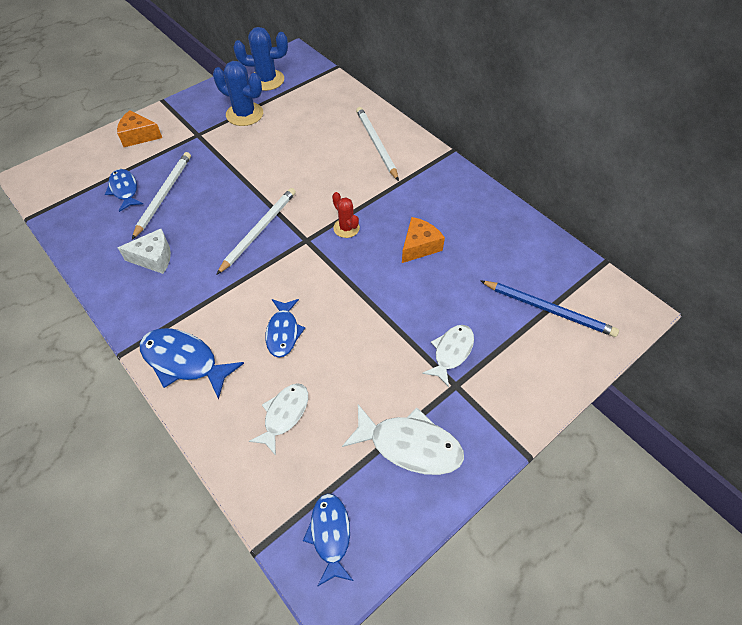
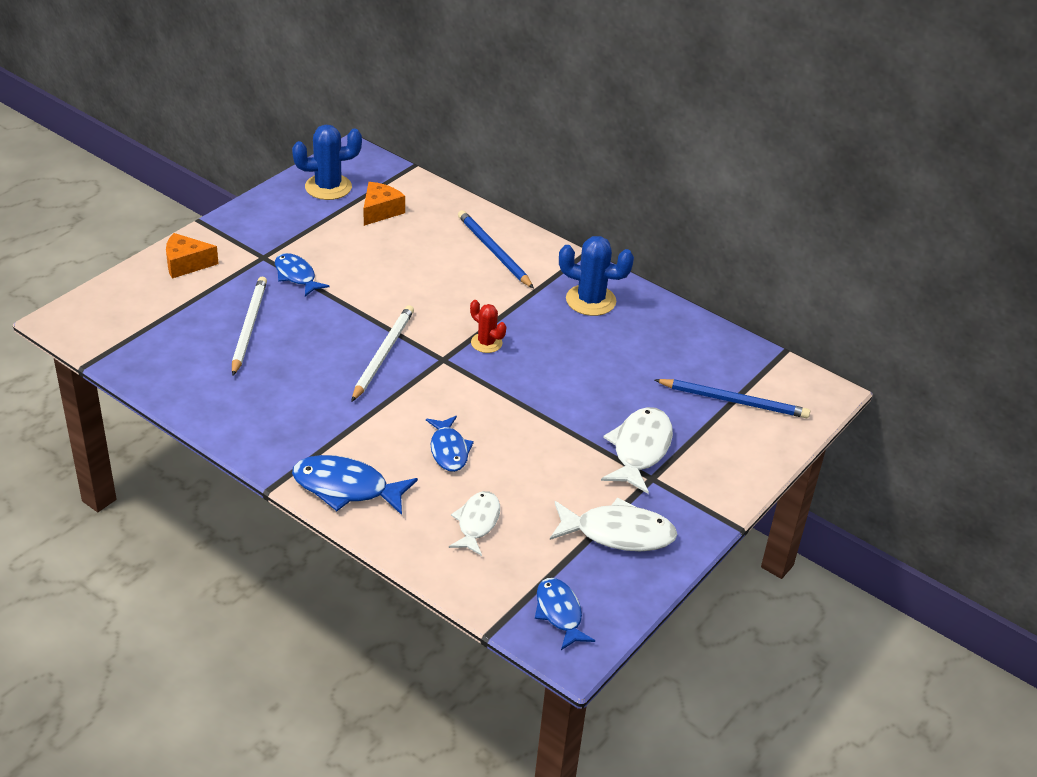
camera: 15 degrees left, 15 degrees down
blue fish [105,169,143,212] -> blue fish moved to [275,253,329,297]
white cheese [118,229,171,274] -> none
blue cactus [213,61,263,126] -> blue cactus moved to [559,236,634,316]
white pencil [356,107,399,181] -> blue pencil [458,210,534,289]
orange cheese [402,217,445,263] -> orange cheese moved to [364,182,405,226]
white fish [422,325,474,387] -> white fish [601,407,673,494], size x1.50

